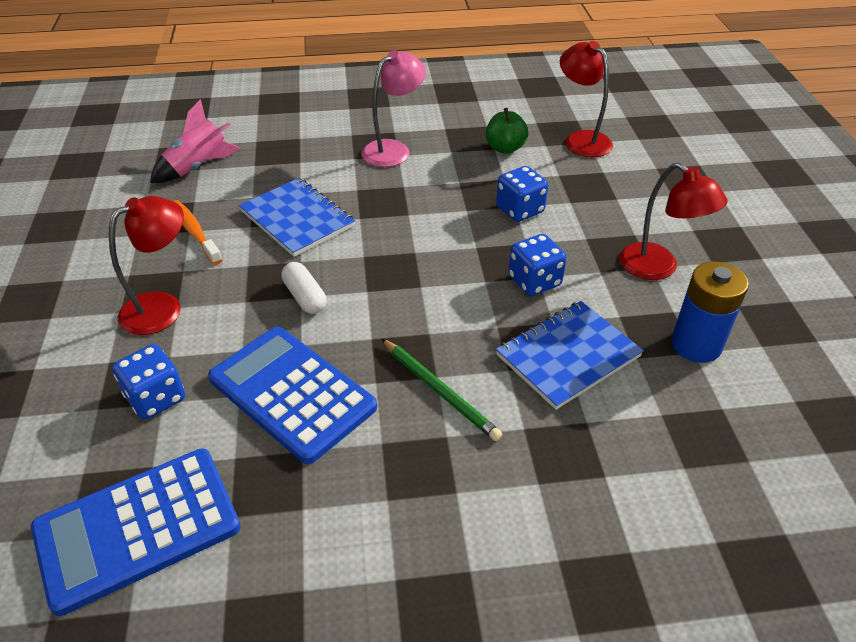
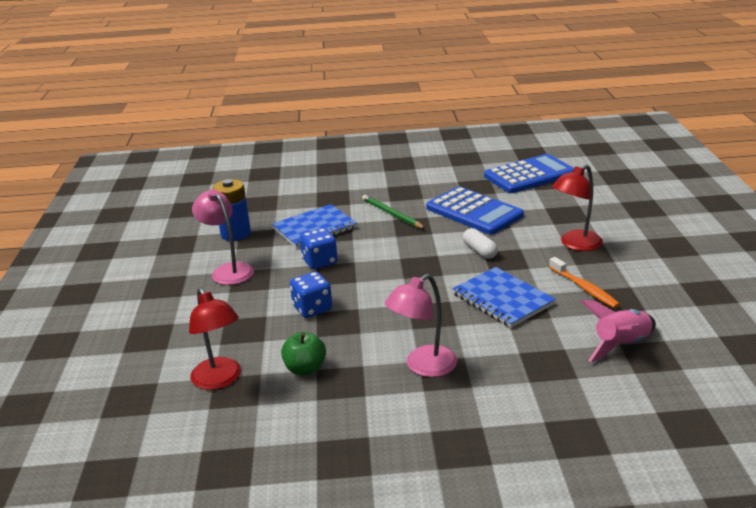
camera: 175 degrees left, 15 degrees down
blue dice [112,344,185,420] -> none
red lamp [619,162,728,280] -> pink lamp [192,189,254,285]

